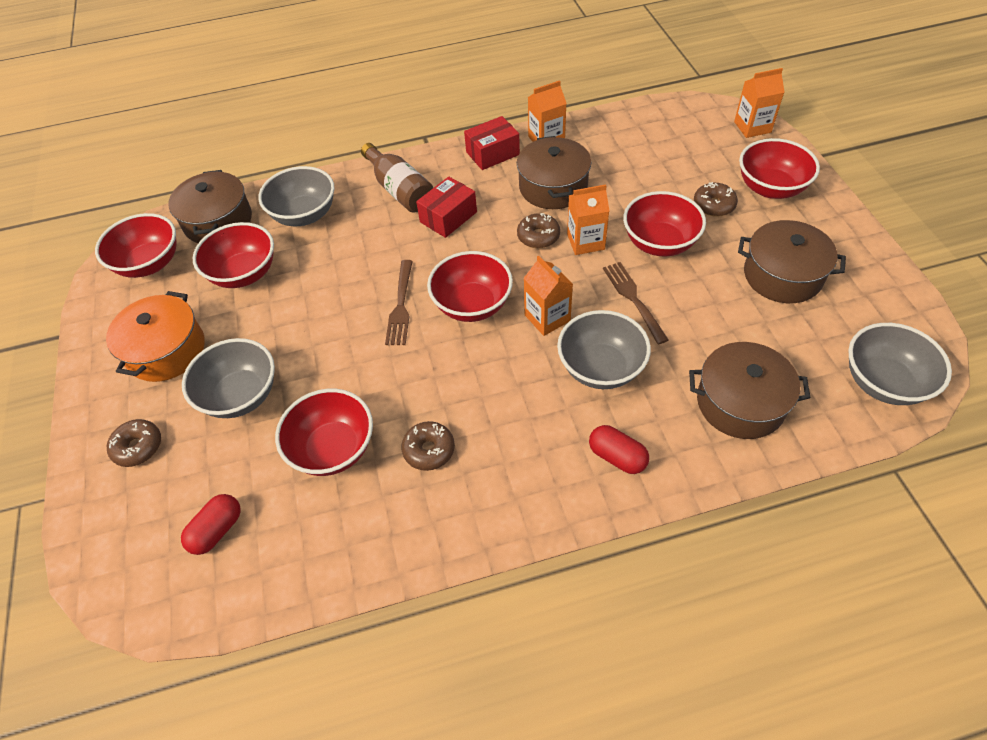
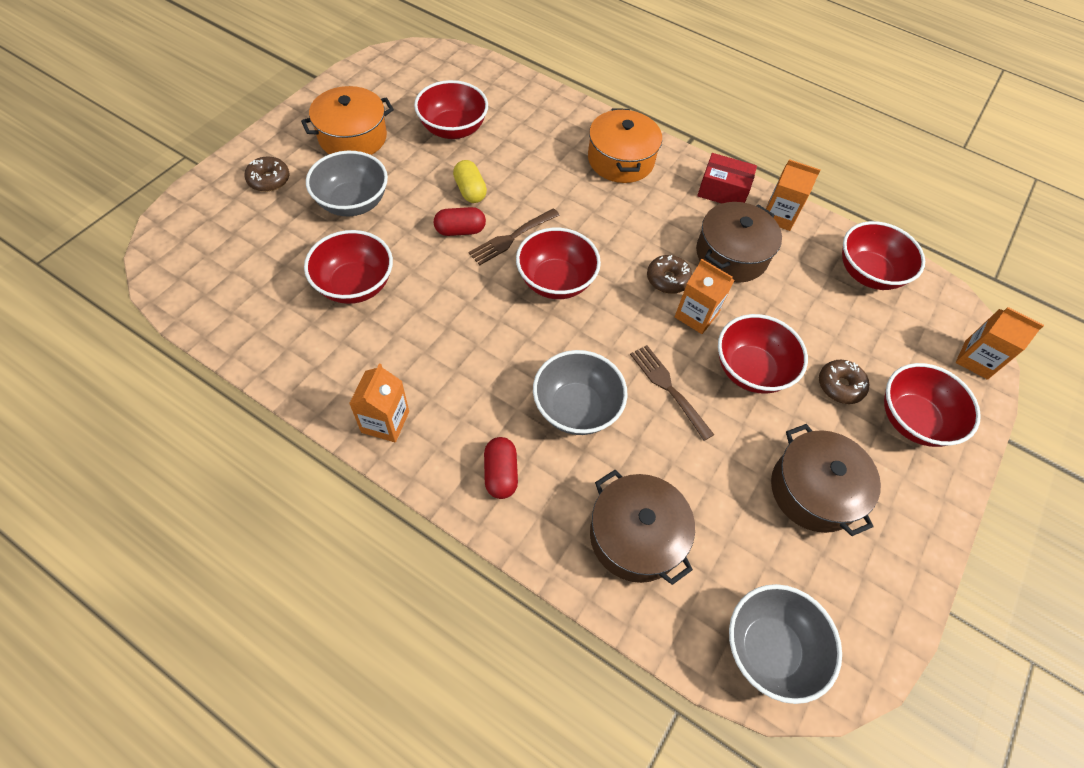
camera: 40 degrees right, 5 degrees up
red bowl [95,213,177,278] -> red bowl moved to [842,221,925,290]
brown pot [168,170,252,243] -> none
red capsule [181,494,241,555] -> red capsule moved to [434,207,486,236]
grey bowl [258,166,334,226] -> none
brown bottle [361,143,433,213] -> orange pot [588,108,662,183]
brown donut [401,421,455,471] -> none
red box [416,177,477,238] -> none
orange carton [524,255,573,336] -> orange carton moved to [349,363,409,443]
brown fork [603,262,669,344] -> brown fork turned 60 degrees counterclockwise [630,345,714,441]
none -> yellow capsule [453,160,487,203]

